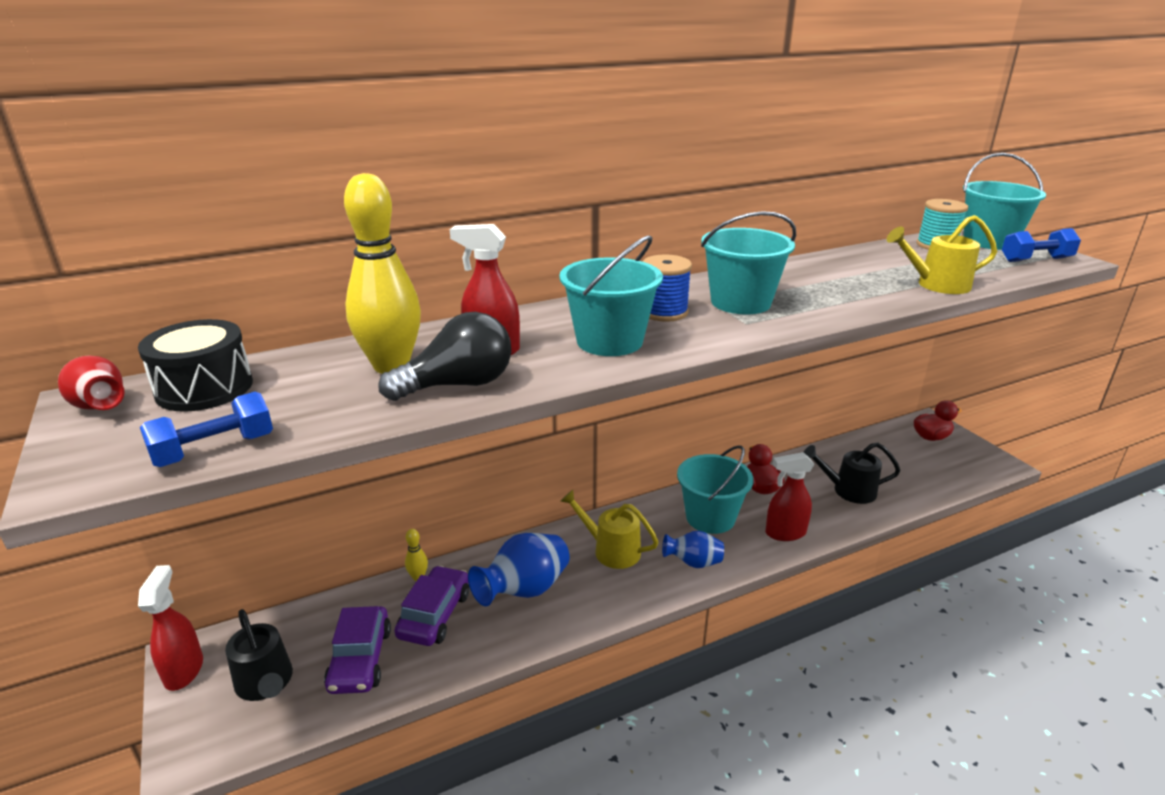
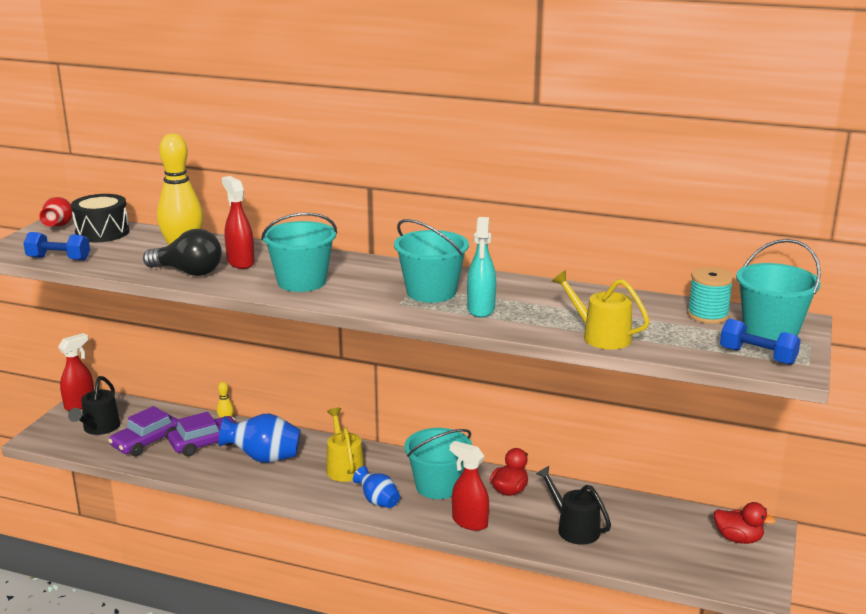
camera: 45 degrees right, 5 degrees down
blue spool [643,254,692,322] -> none
none -> turquoise spray bottle [467,217,496,318]

